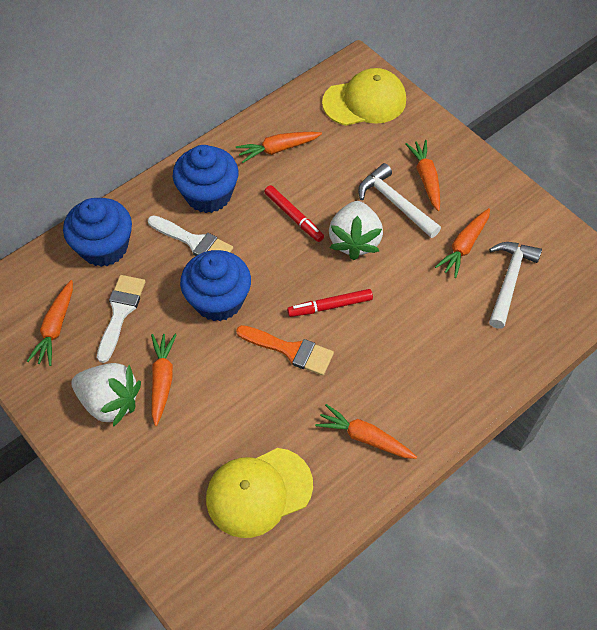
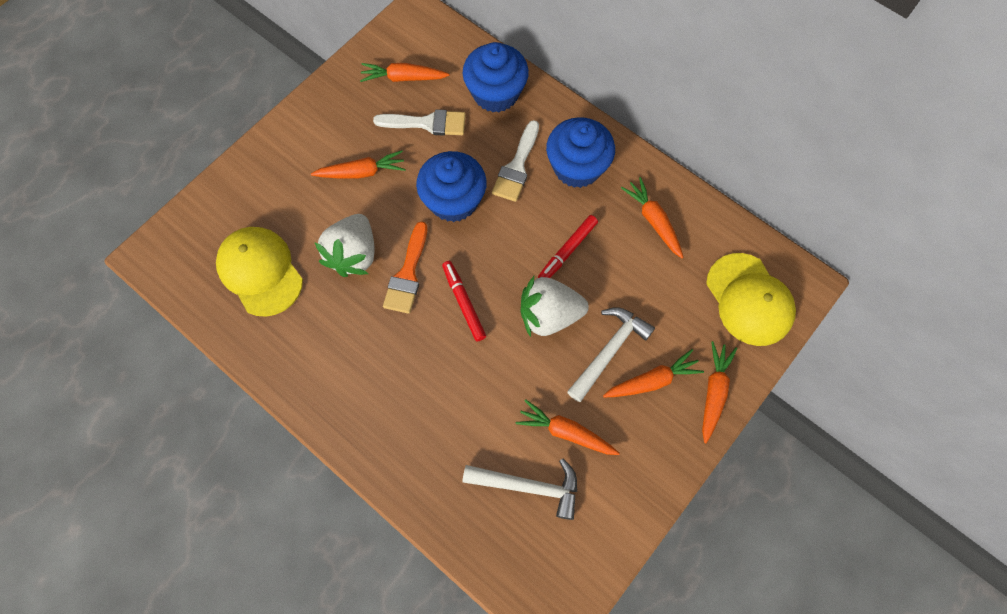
camera: 80 degrees right, 10 degrees up
white strawberry [71,363,141,427] -> white strawberry moved to [314,214,375,277]
orange carrot [315,404,417,459] -> orange carrot moved to [702,341,738,443]

